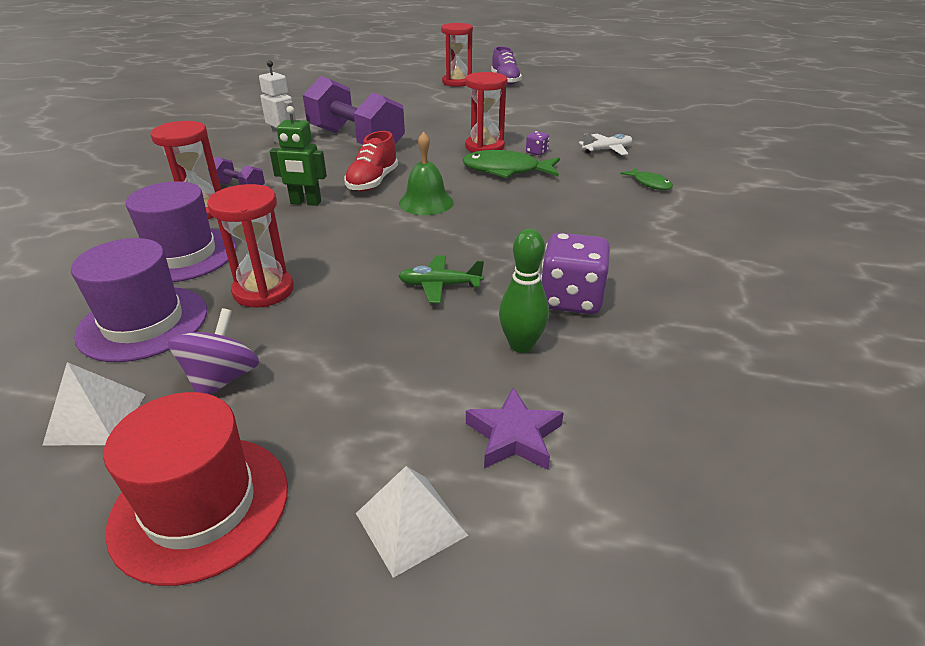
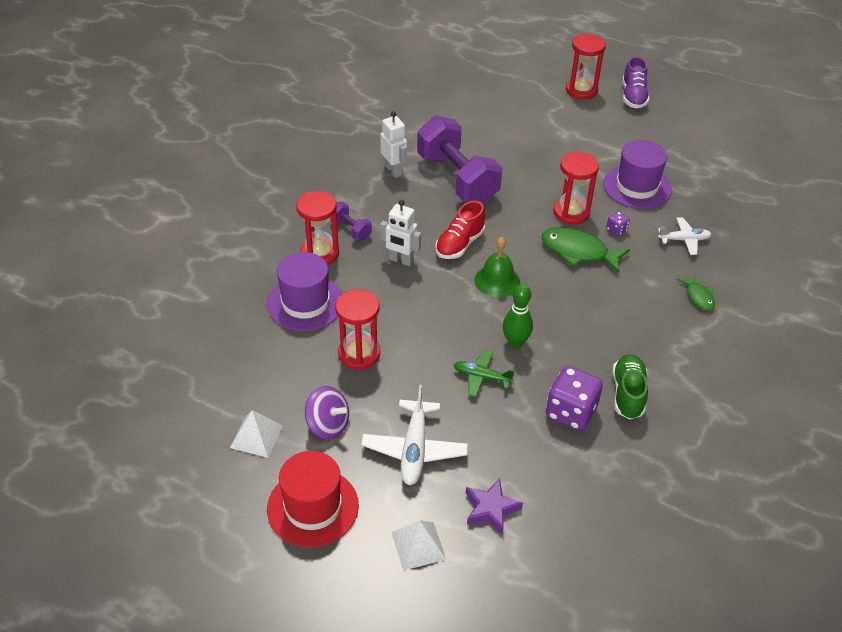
camera: 15 degrees right, 10 degrees up
purple hat [71,238,207,362] -> purple hat moved to [603,140,672,209]
purple spinning top [168,308,259,395] -> purple spinning top turned 90 degrees clockwise [305,386,349,439]
green robot [270,106,327,206] -> white robot [380,200,421,266]
green bowling pin [499,229,549,353] -> green bowling pin moved to [503,284,533,348]
none -> white plane [361,385,468,485]
none -> green shoe [612,354,648,419]

